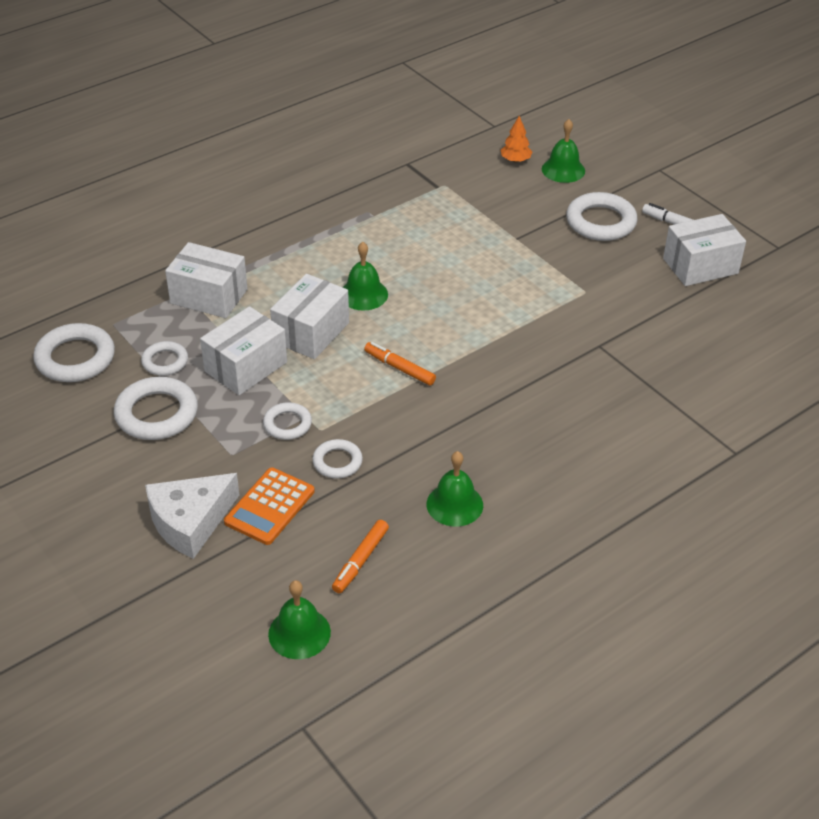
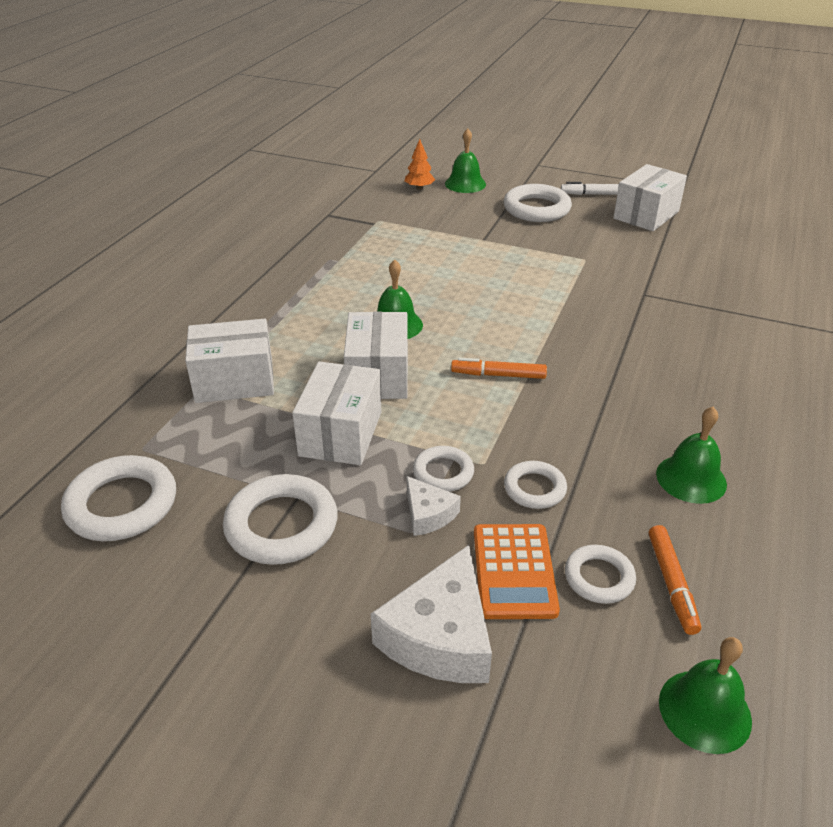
camera: 30 degrees left, 5 degrees down
white ring [141,341,188,376] -> white ring moved to [565,545,636,604]
none -> white cheese [407,476,461,536]

